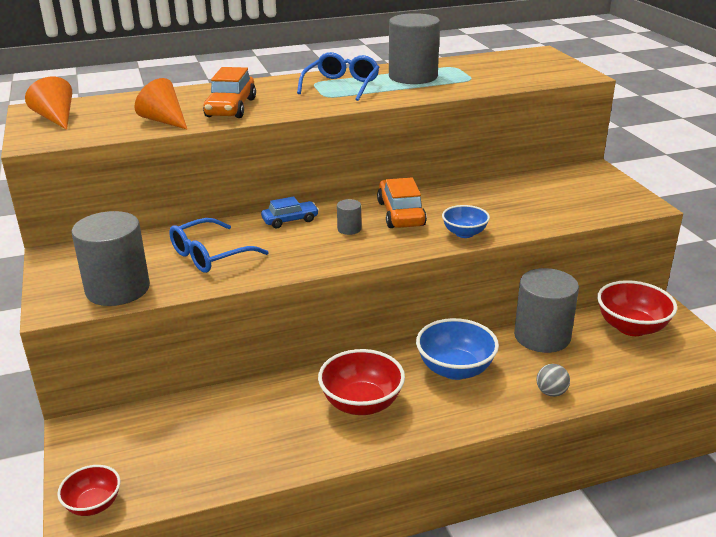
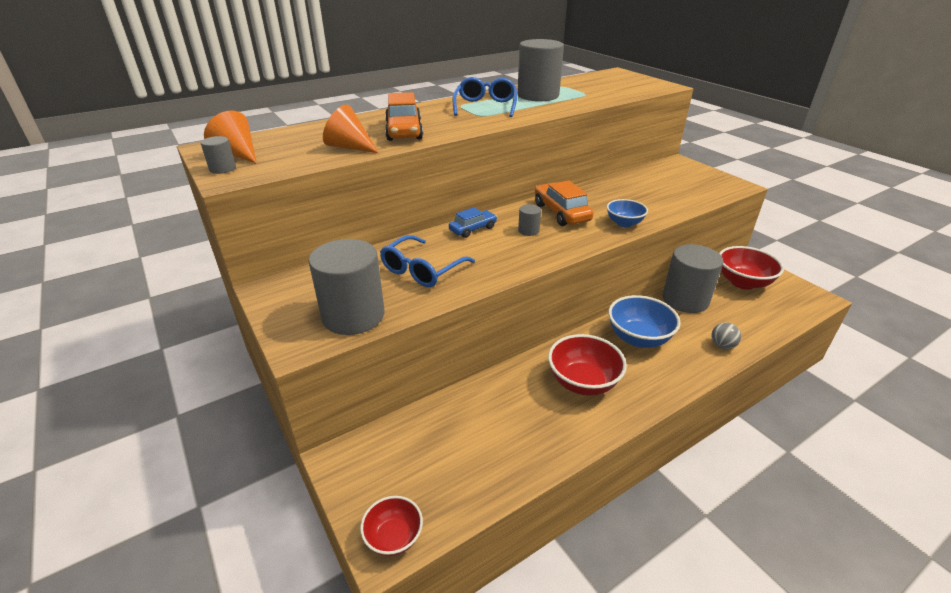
camera: 15 degrees left, 5 degrees up
none -> grey cylinder [201,136,236,174]

